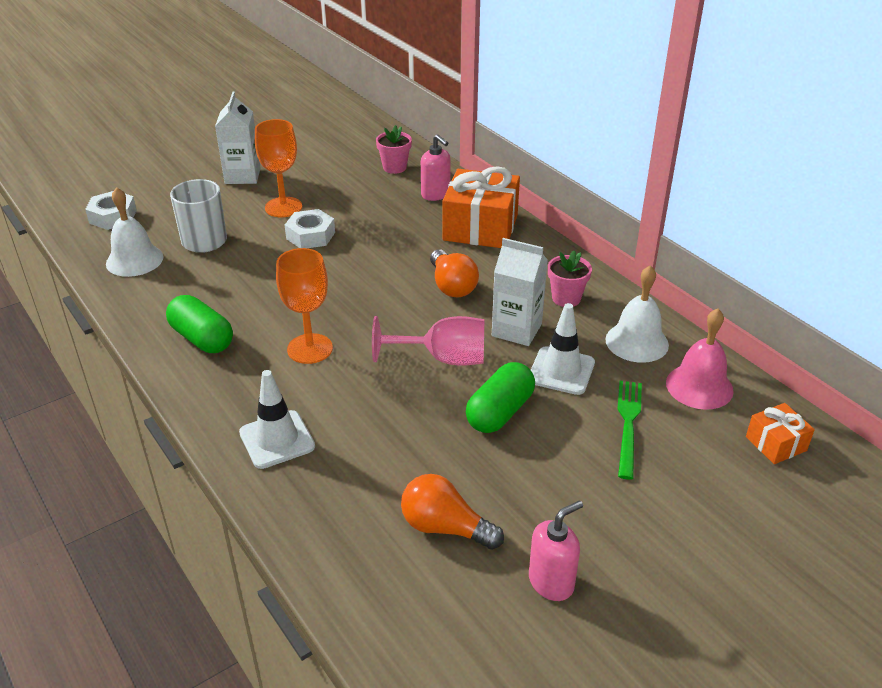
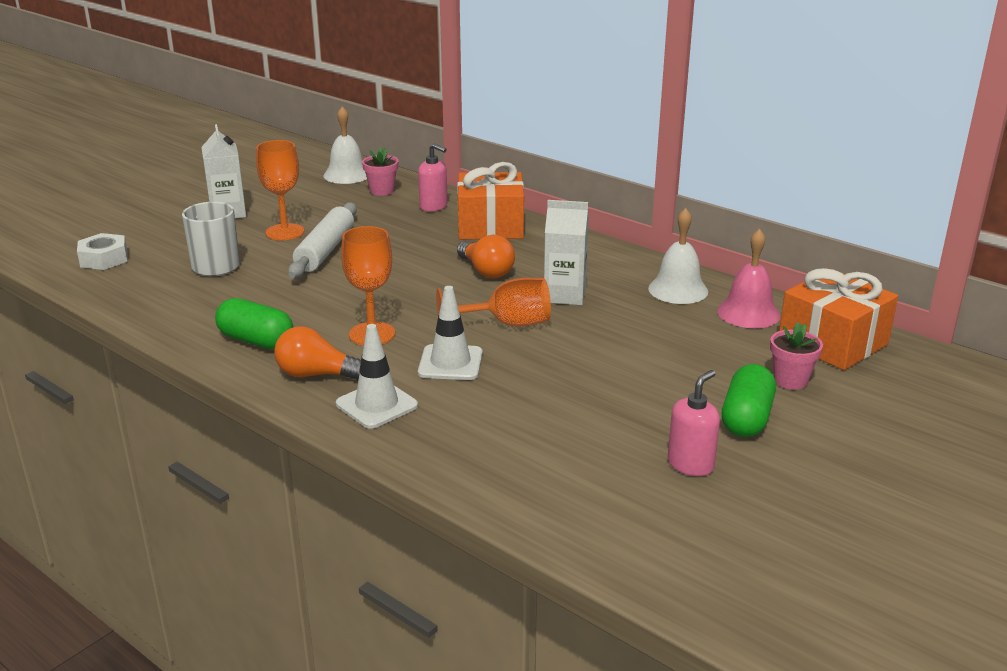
camera: 15 degrees left, 10 degrees down
white bell [106,187,164,277] -> white bell moved to [324,107,367,184]
white nut [285,209,335,248] -> white rolling pin [288,202,357,278]
pink goblet [372,316,484,366] -> orange goblet [436,278,551,326]
orange light bulb [401,474,504,550] -> orange light bulb moved to [274,326,361,380]
green capsule [466,362,535,433] -> green capsule moved to [722,364,776,437]
white traffic cone [531,303,595,395] -> white traffic cone moved to [418,286,483,380]
pink flower pot [548,251,592,307] -> pink flower pot moved to [770,322,823,390]
green fork [617,381,642,480] -> none
orange gift [746,403,815,464] -> orange gift [779,268,898,370], size x2.00

